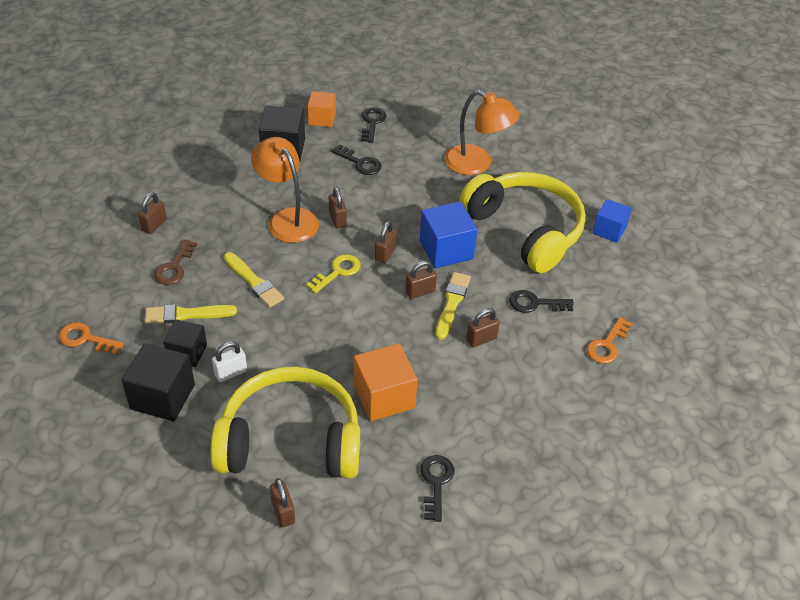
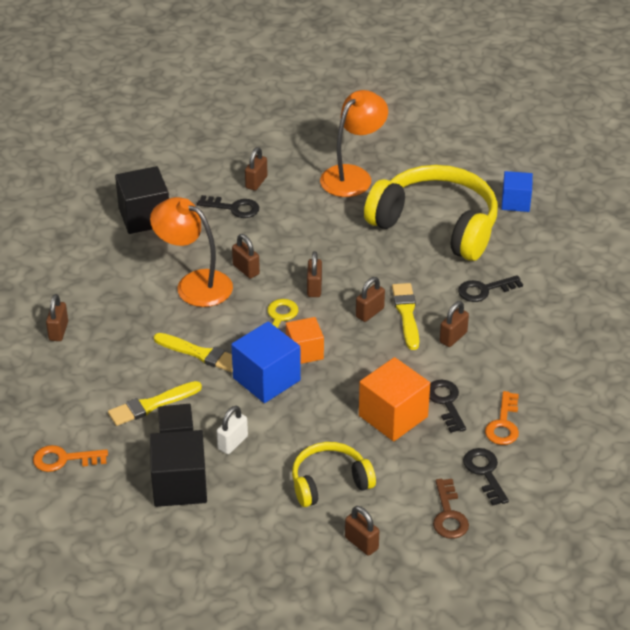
camera: 20 degrees left, 5 degrees down
brown key [154,239,197,285] -> brown key moved to [433,479,469,539]
yellow headphones [210,367,360,479] -> yellow headphones [292,442,376,507], size x0.54
orange cube [308,91,336,127] -> orange cube moved to [286,317,324,364]
black key [361,107,386,143] -> black key moved to [429,380,466,433]
blue cube [420,201,477,268] -> blue cube moved to [231,321,301,403]
orange lamp [445,90,520,175] -> orange lamp turned 60 degrees counterclockwise [320,90,388,197]
orange key [587,317,632,364] -> orange key moved to [485,391,519,445]
none -> brown padlock [245,147,267,191]

